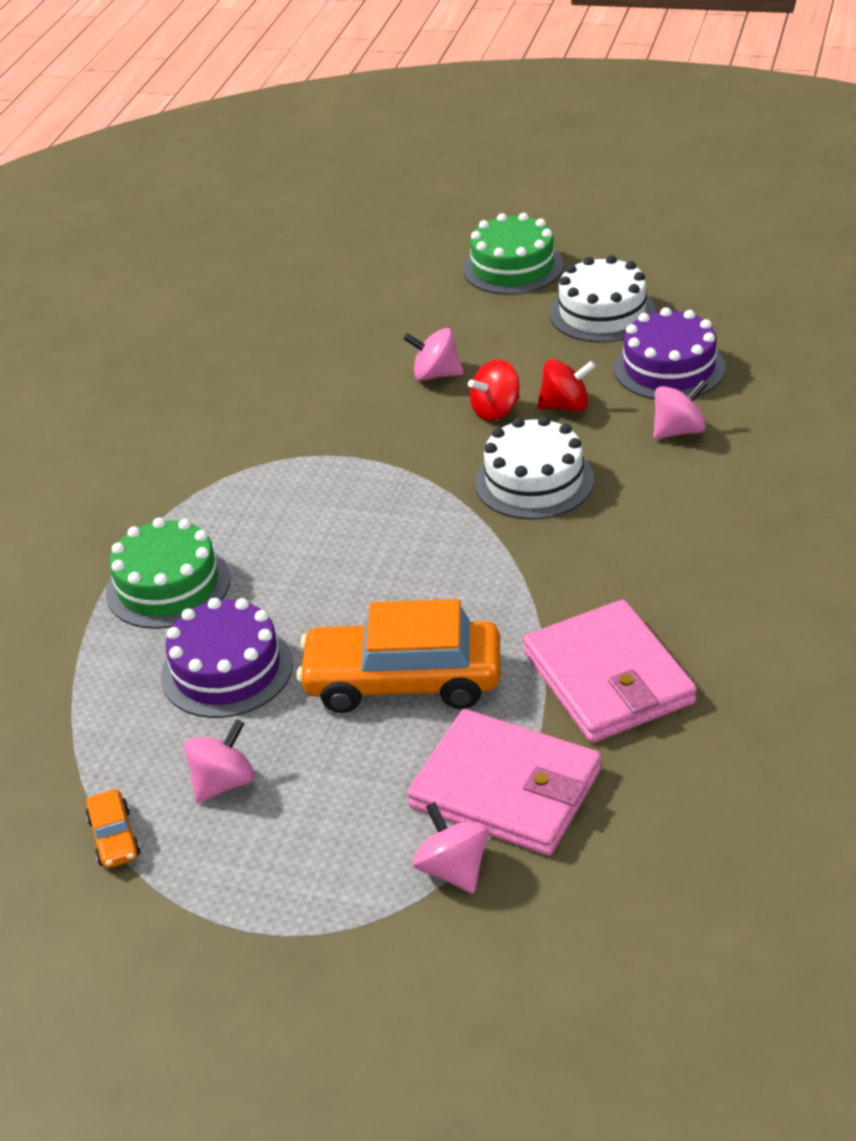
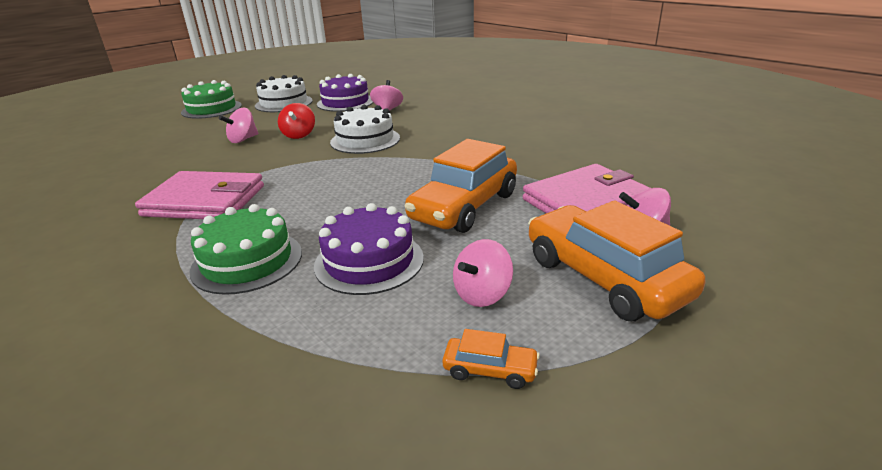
camera: 60 degrees left, 10 degrees down
pink spinning top [184,719,255,803] -> pink spinning top turned 120 degrees counterclockwise [453,239,513,307]
pink wallet [523,599,697,743] -> pink wallet moved to [135,171,264,219]
red spinning top [537,359,596,411] -> none
none -> orange car [528,200,706,321]

